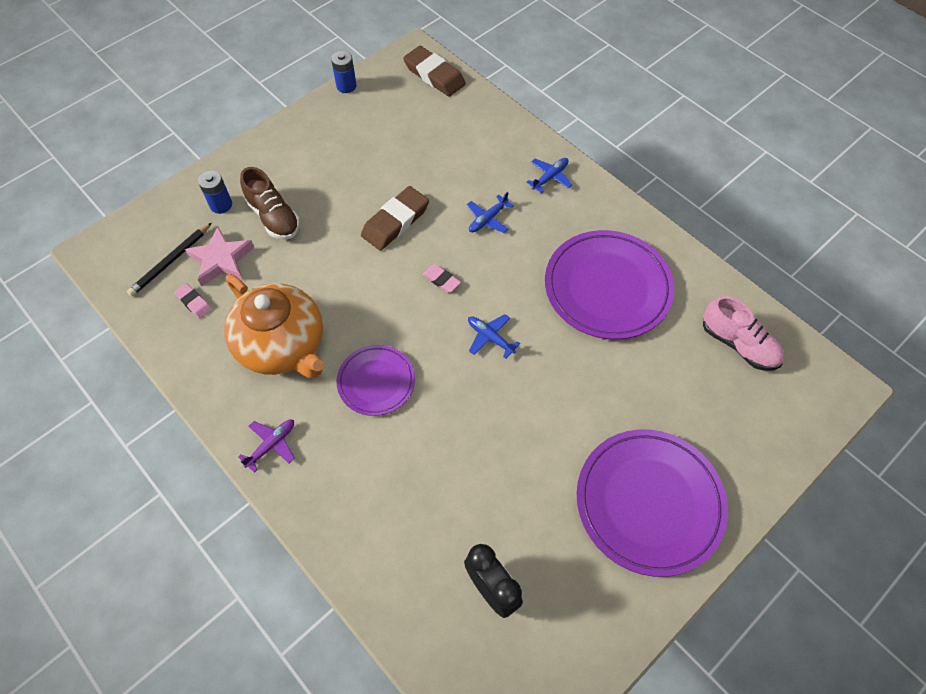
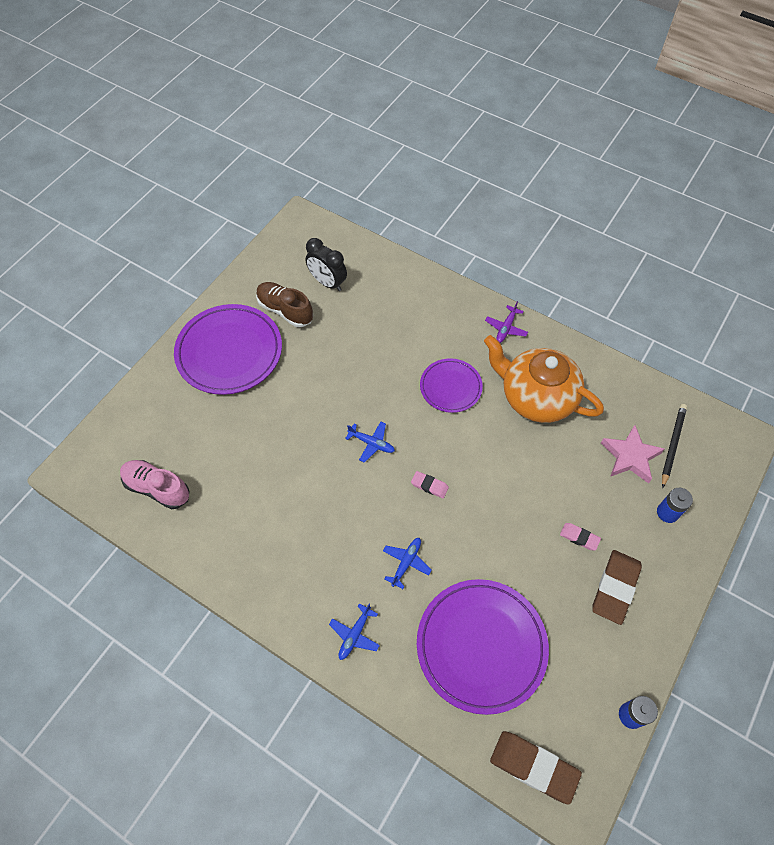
camera: 165 degrees right, 0 degrees up
pink eraser [174,283,212,319] -> pink eraser moved to [560,523,601,550]
brown shoe [240,167,300,240] -> brown shoe moved to [256,282,313,327]
brown eraser [361,186,429,251] -> brown eraser moved to [592,550,642,625]
purple plate [545,230,675,340] -> purple plate moved to [417,579,549,715]

